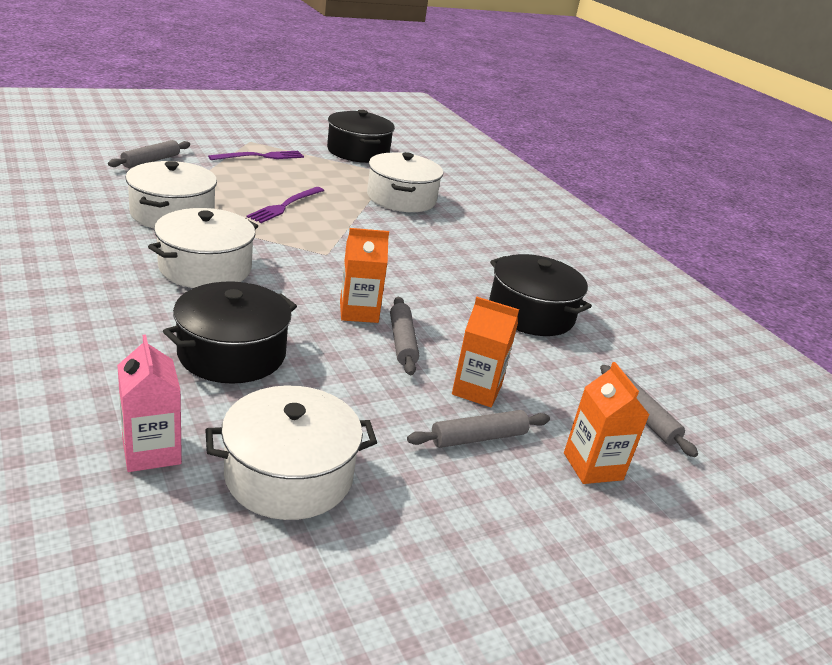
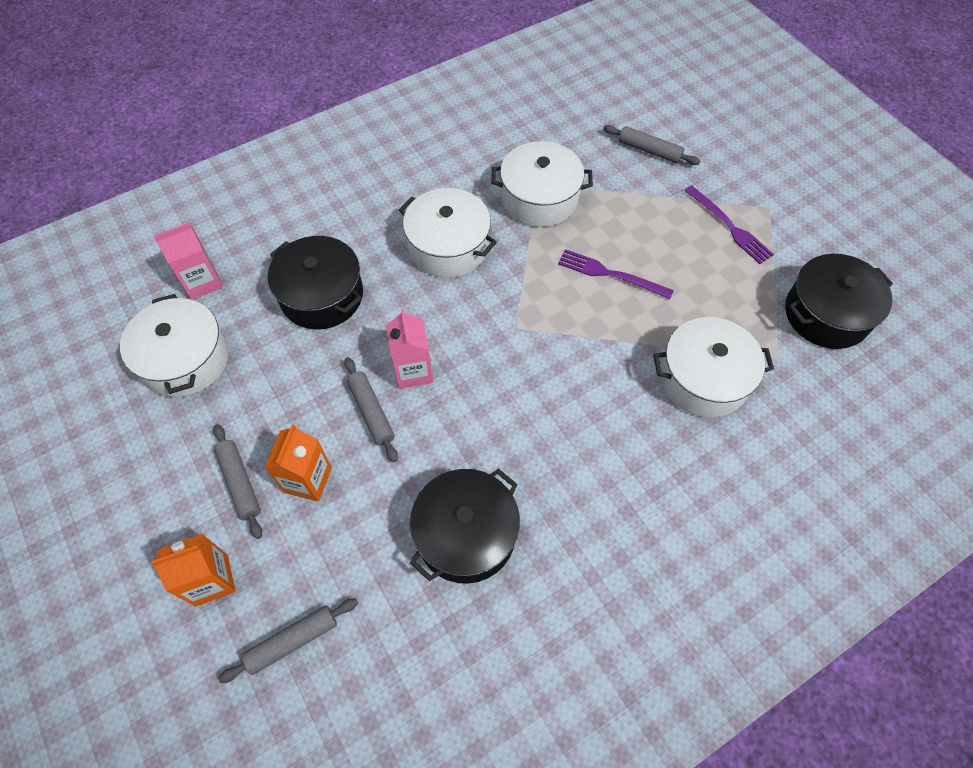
camera: 90 degrees right, 30 degrees up
orange carton [340,228,389,323] -> pink carton [386,309,433,389]
grey rolling pin [390,297,419,375] -> grey rolling pin turned 75 degrees clockwise [344,357,398,462]

